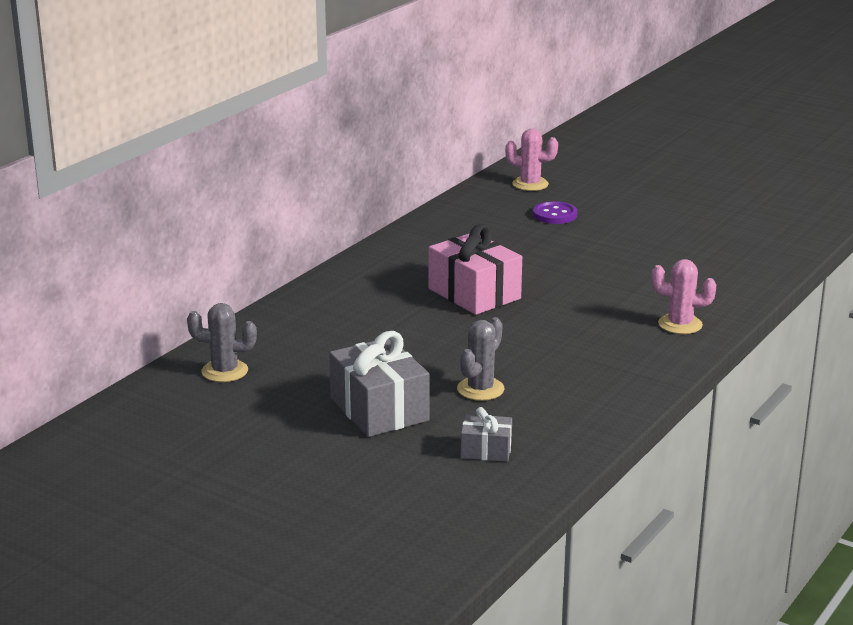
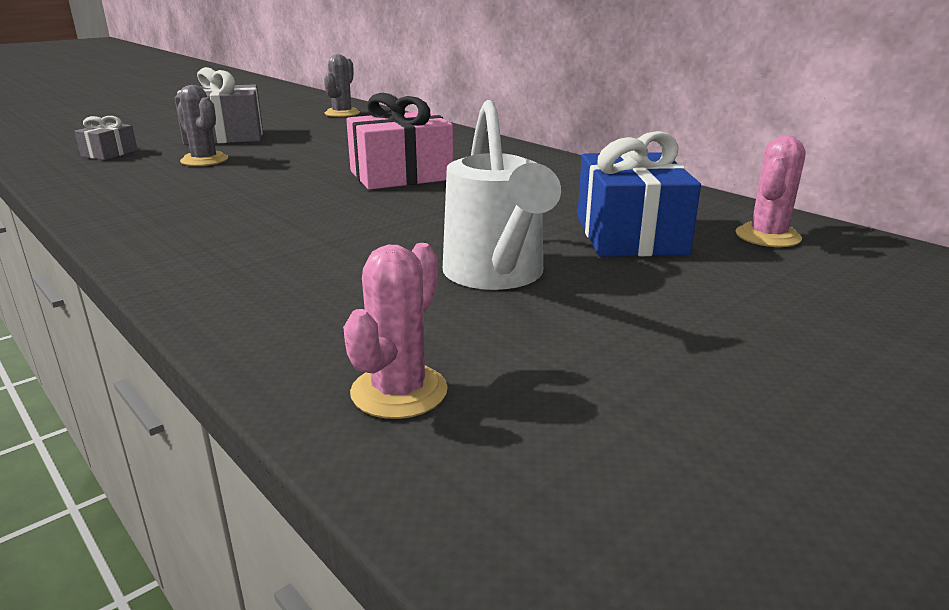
camera: 105 degrees right, 0 degrees up
purple button [533,201,577,224] -> blue gift [578,131,701,257]
pink cactus [651,259,716,334] -> pink cactus moved to [343,243,448,419]
none -> white watering can [443,100,561,290]

